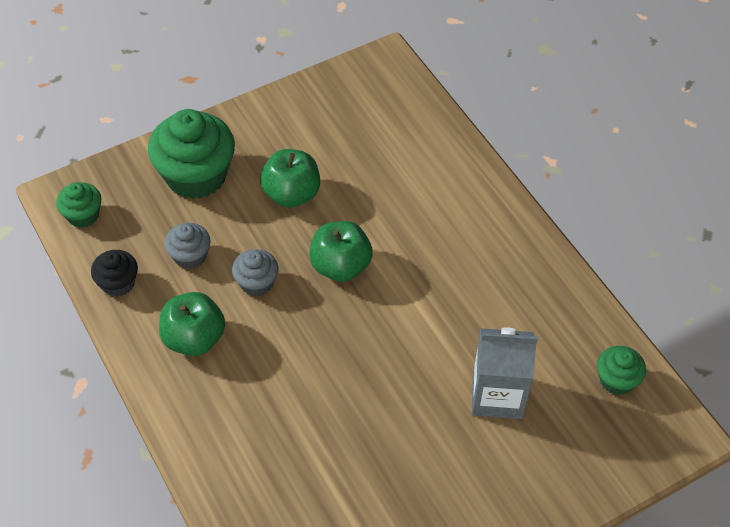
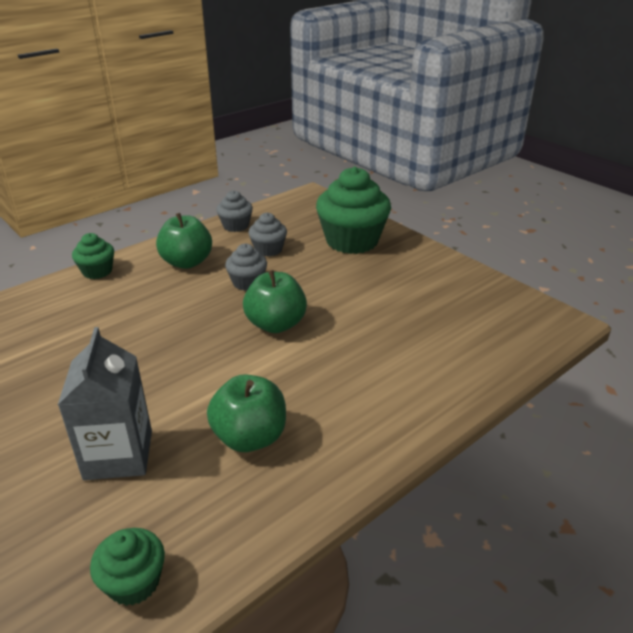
camera: 80 degrees right, 20 degrees down
green cupcake [56,182,101,228] -> green cupcake moved to [72,233,114,279]
black cupcake [91,250,138,297] -> grey cupcake [216,190,253,232]
green apple [260,149,320,208] -> green apple moved to [207,374,286,452]

